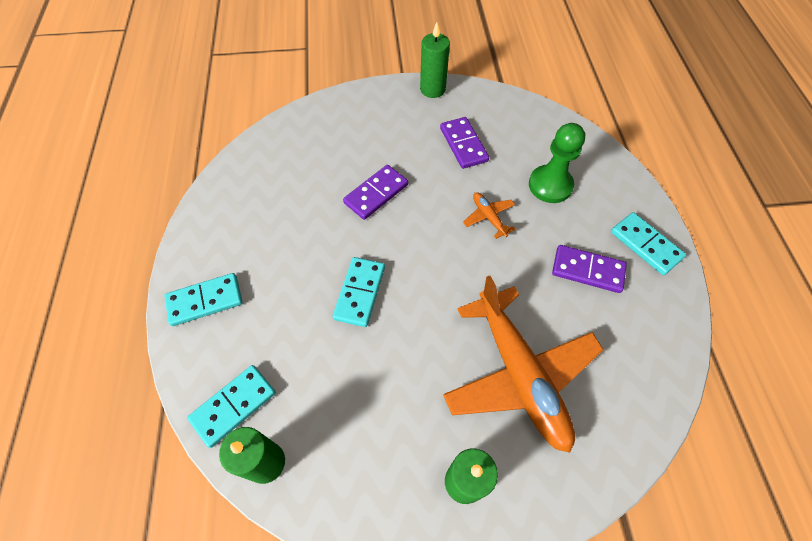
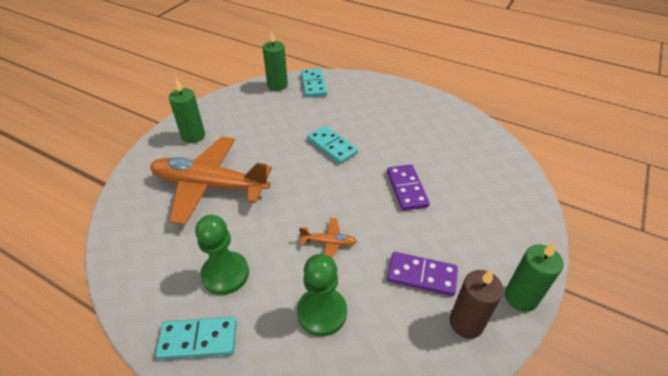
camera: 125 degrees right, 15 degrees down
turquoise domino [164,273,243,326] -> none
purple domino [552,245,627,293] -> green pawn [195,215,249,295]
none -> brown candle [450,269,504,339]

